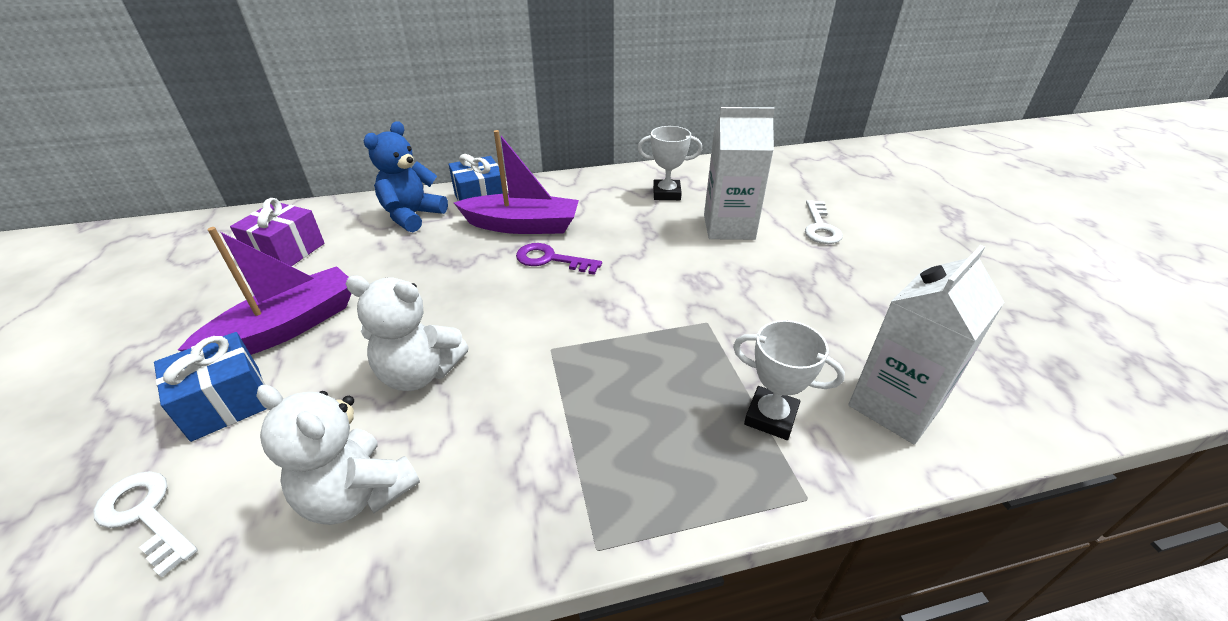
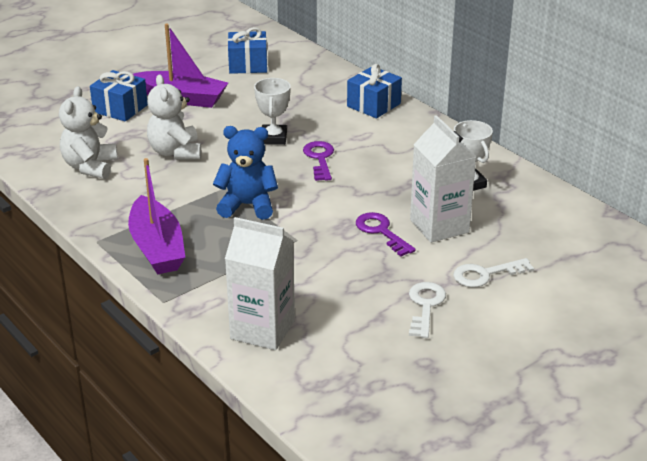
camera: 65 degrees right, 5 degrees down
white key [93,471,198,577] -> white key moved to [409,282,446,338]
purple gift [230,198,325,266] -> blue gift [228,27,267,74]
blue teddy bear [364,121,448,232] -> blue teddy bear moved to [213,126,278,220]
purple boat [454,130,579,234] -> purple boat moved to [128,158,185,275]
white trophy [733,320,845,440] -> white trophy moved to [254,78,291,145]
none -> purple key [356,212,416,256]

